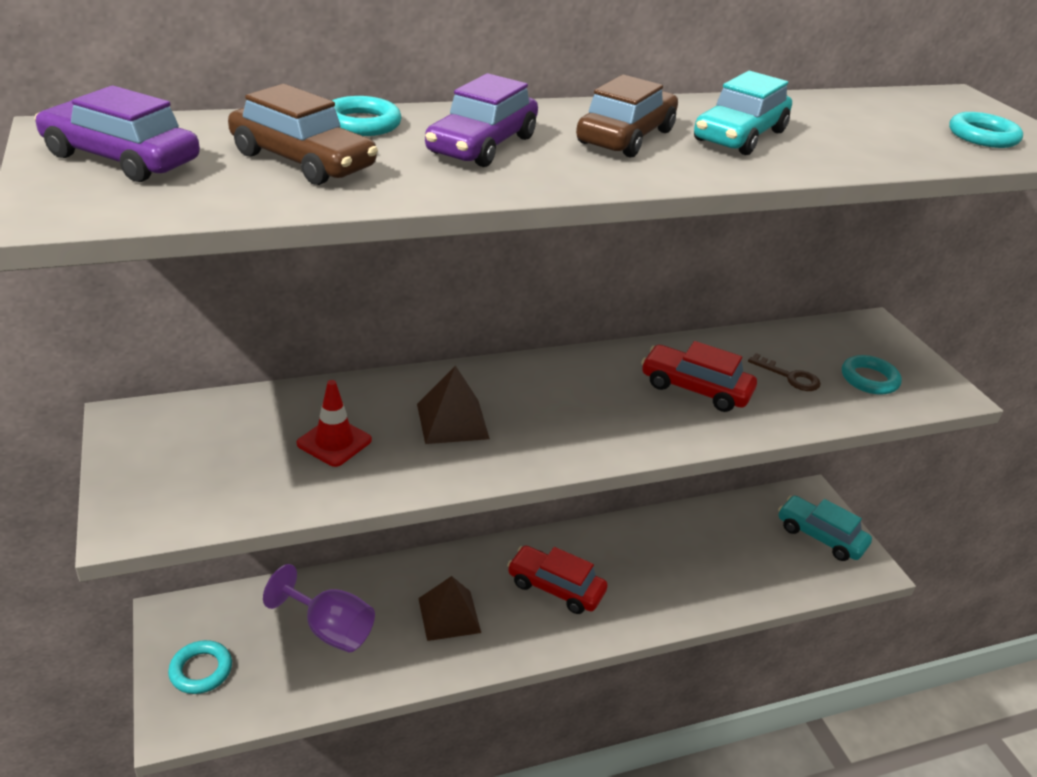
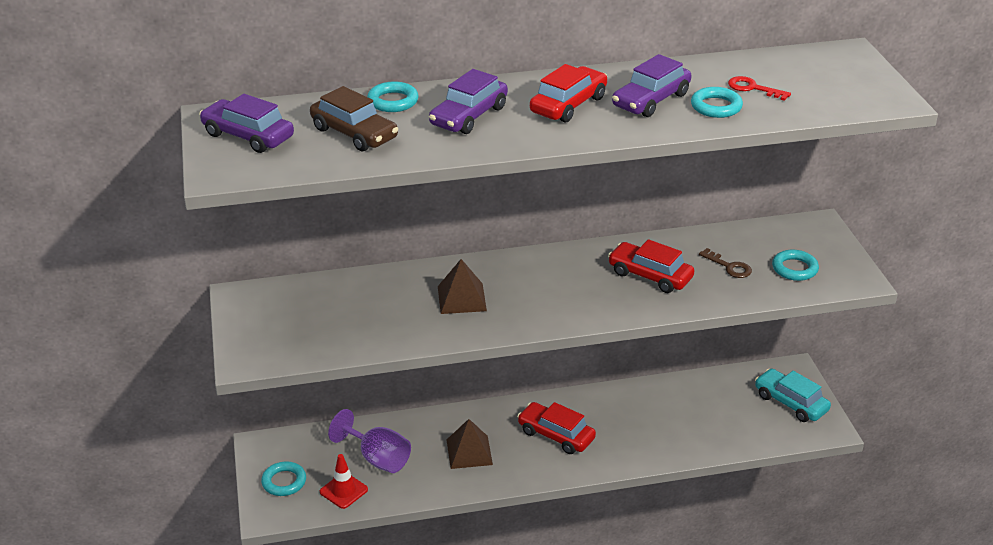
camera: 10 degrees right, 0 degrees up
red traffic cone [297,380,372,467] -> red traffic cone moved to [320,454,368,509]
brown car [576,74,678,157] -> red car [530,64,607,122]
turquoise car [694,71,792,155] -> purple car [612,54,691,117]
turquoise ring [949,112,1023,148] -> turquoise ring moved to [691,87,743,118]
none -> red key [728,76,791,101]

